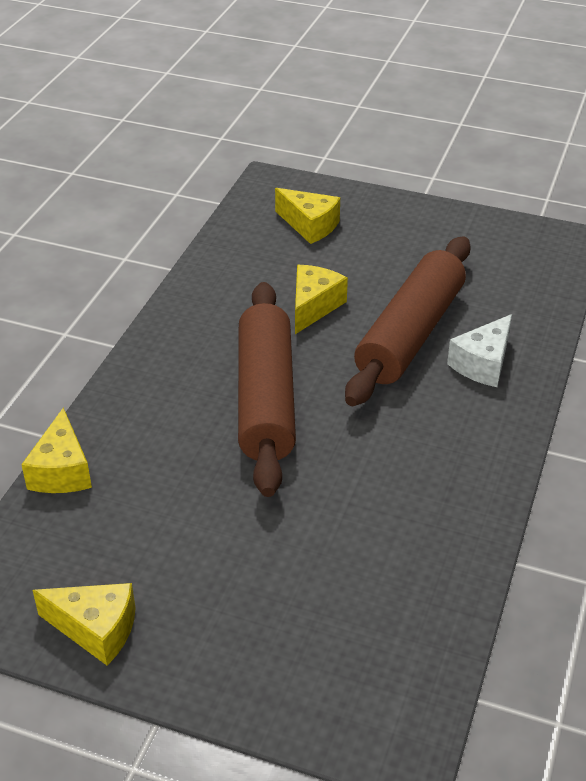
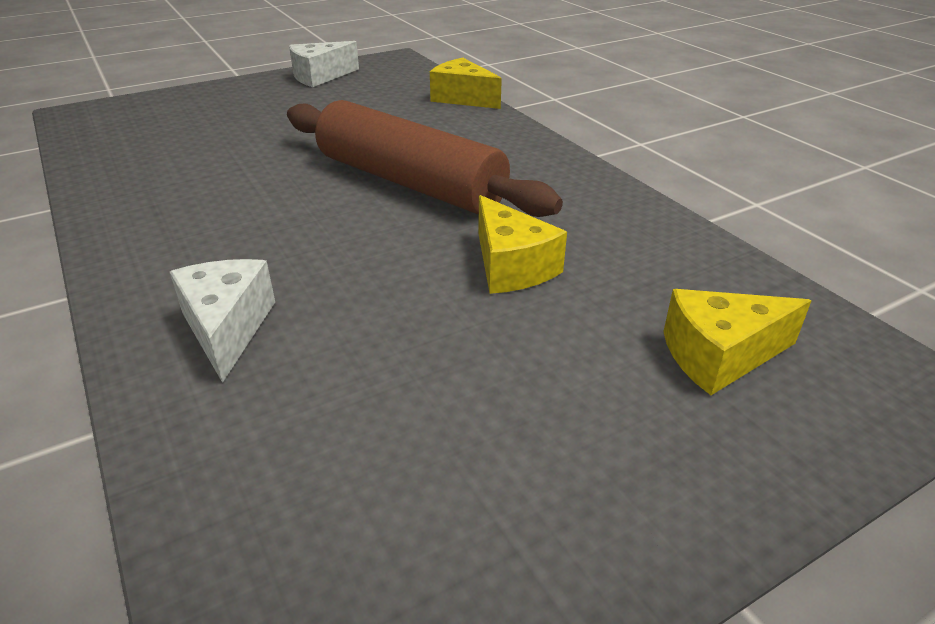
camera: 130 degrees right, 5 degrees down
yellow cheese [33,583,136,665] -> white cheese [289,41,359,87]
brown rolling pin [345,236,471,406] -> none

